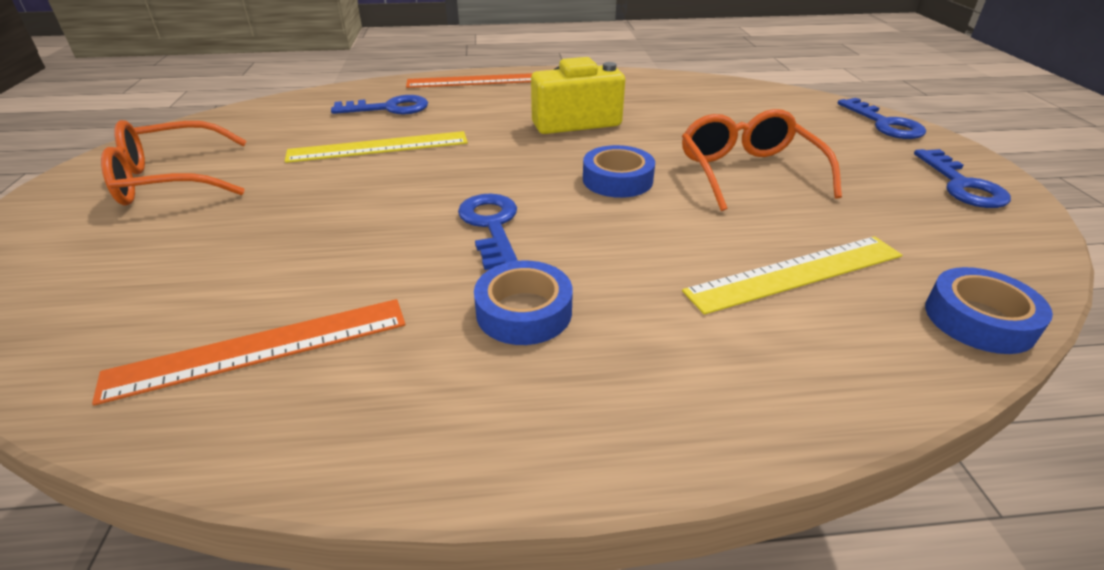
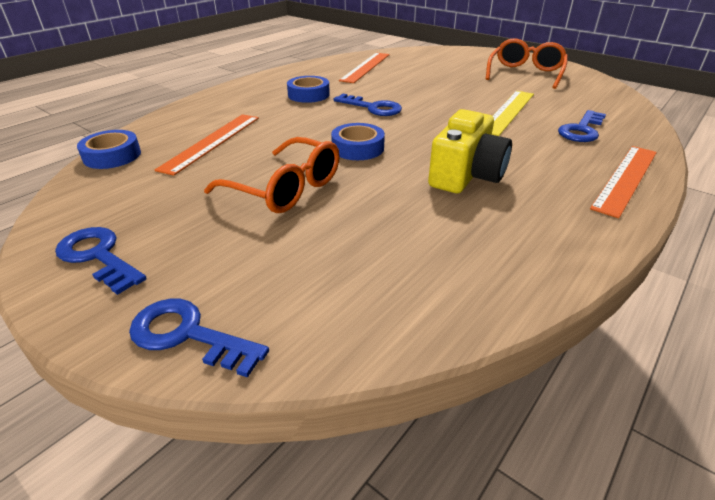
camera: 135 degrees right, 0 degrees up
yellow ruler [682,236,902,315] -> orange ruler [154,114,259,176]

